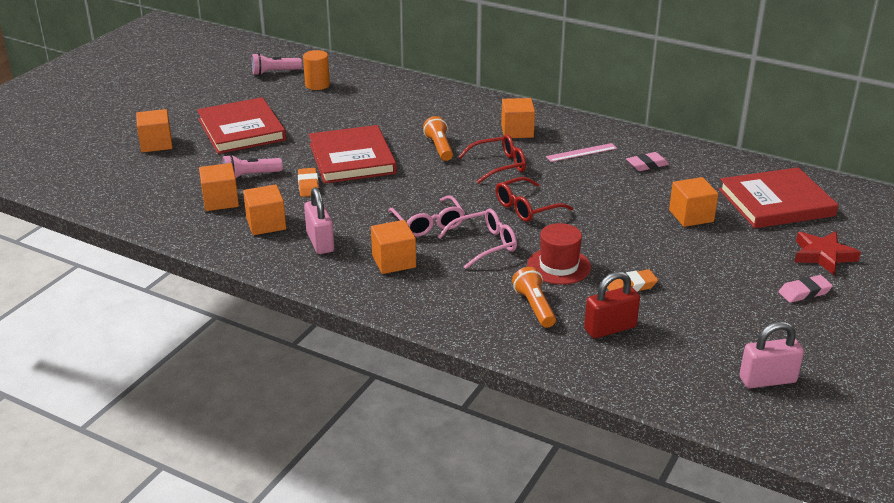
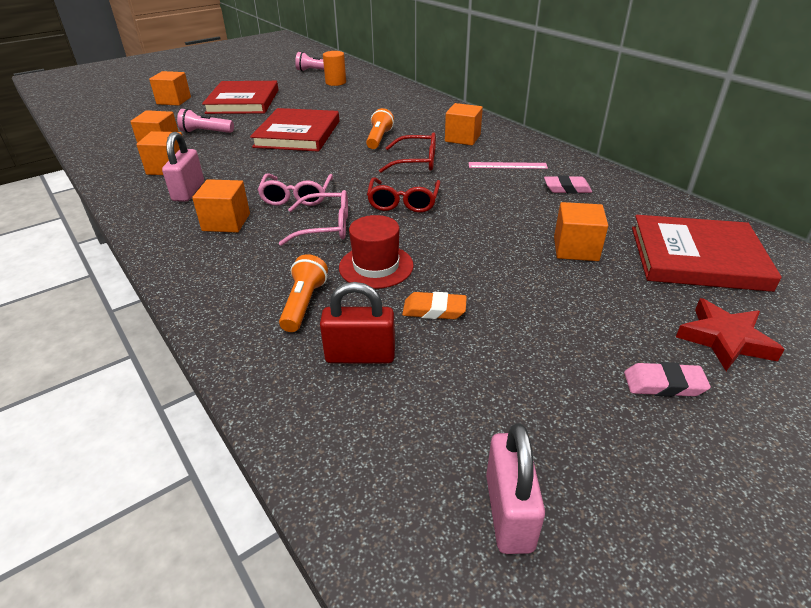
camera: 25 degrees right, 5 degrees up
orange eraser [298,168,319,197] -> none
red glasses [495,177,573,222] -> red glasses turned 75 degrees counterclockwise [367,177,440,213]
pink padlock [740,321,804,388] -> pink padlock turned 75 degrees clockwise [486,423,545,554]

